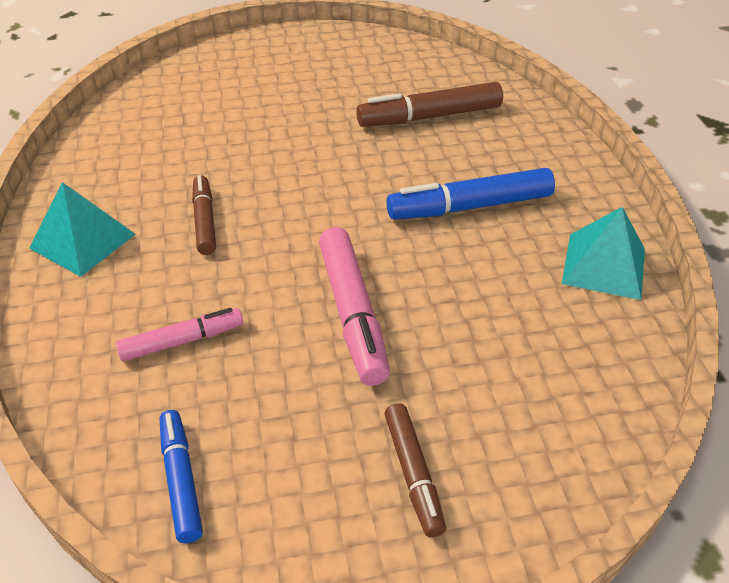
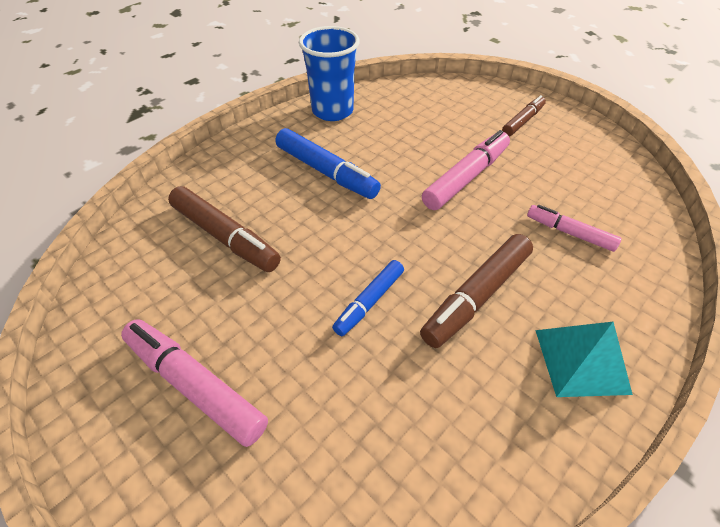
camera: 125 degrees left, 5 degrees up
blue marker [160,410,203,543] -> blue marker moved to [332,260,404,336]
brown marker [192,175,216,255] -> brown marker [420,234,533,348], size x1.61
turquoise pyramid [562,207,645,300] -> blue cup [299,26,360,121]
none -> pink marker [121,319,268,447]

